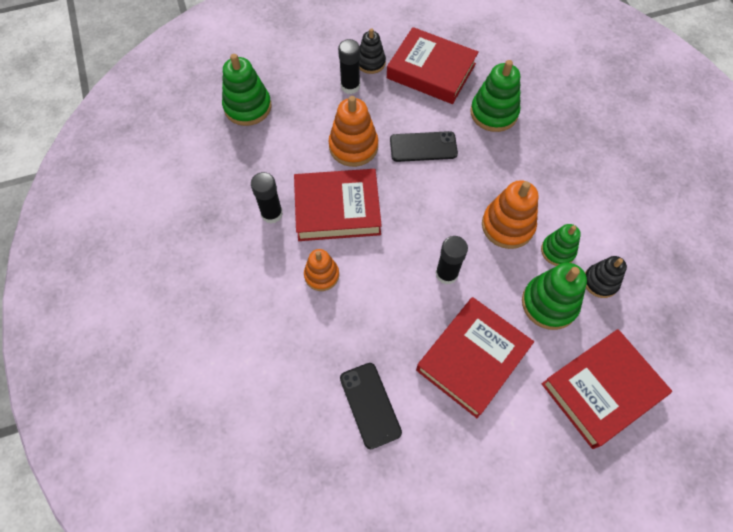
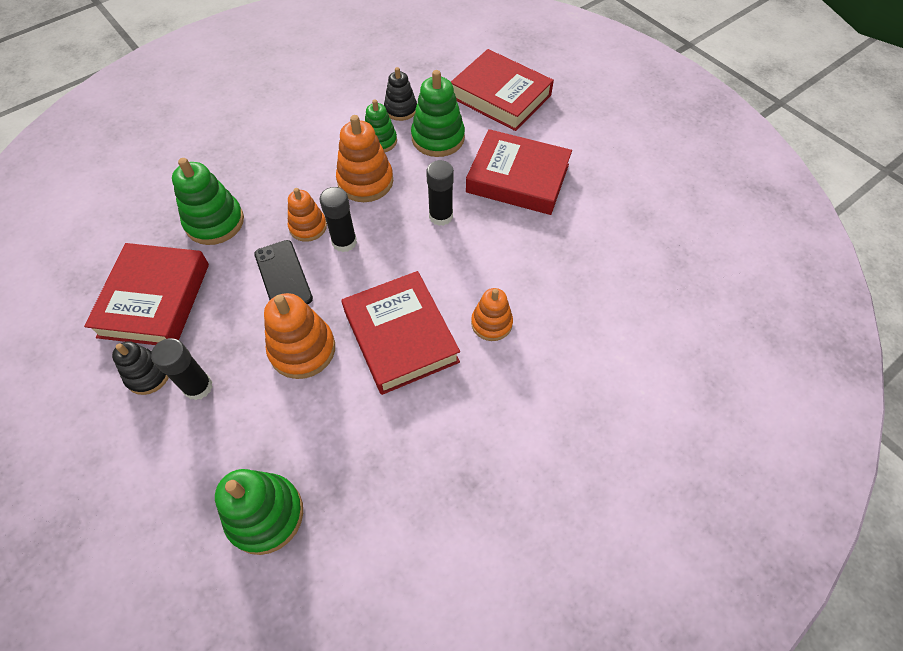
camera: 110 degrees left, 5 degrees down
black glue stick [251,172,283,223] -> black glue stick moved to [320,187,357,252]
black phone [340,363,402,449] -> none
none -> orange stacking toy [288,188,327,242]

